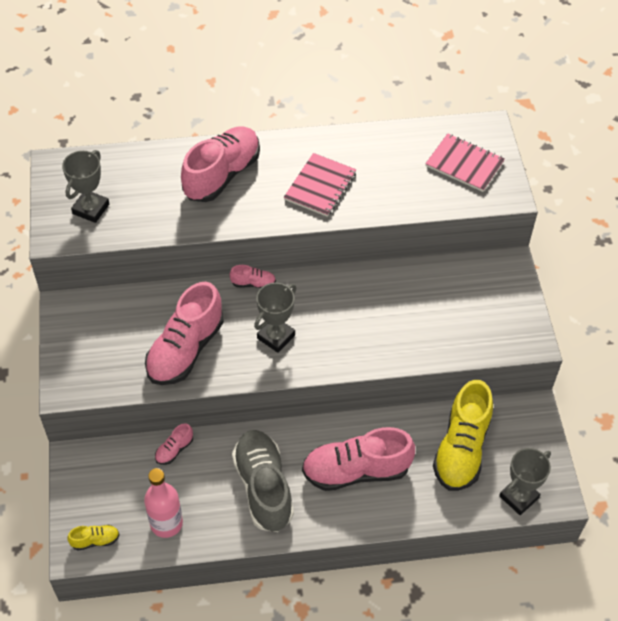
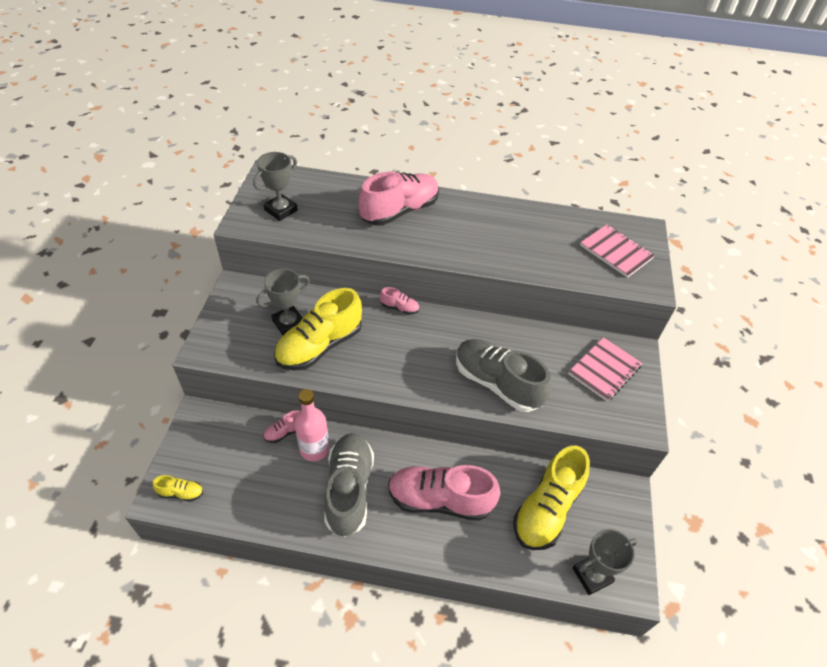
camera: 15 degrees right, 5 degrees down
pink bottle [144,468,183,538] -> pink bottle moved to [294,389,329,461]
pink shoe [145,282,224,385] -> yellow shoe [274,288,362,371]
grey trophy [254,283,296,353] -> grey trophy moved to [256,269,310,335]
pink notebook [284,153,356,217] -> pink notebook moved to [568,337,642,402]
none -> grey shoe [456,339,552,412]

